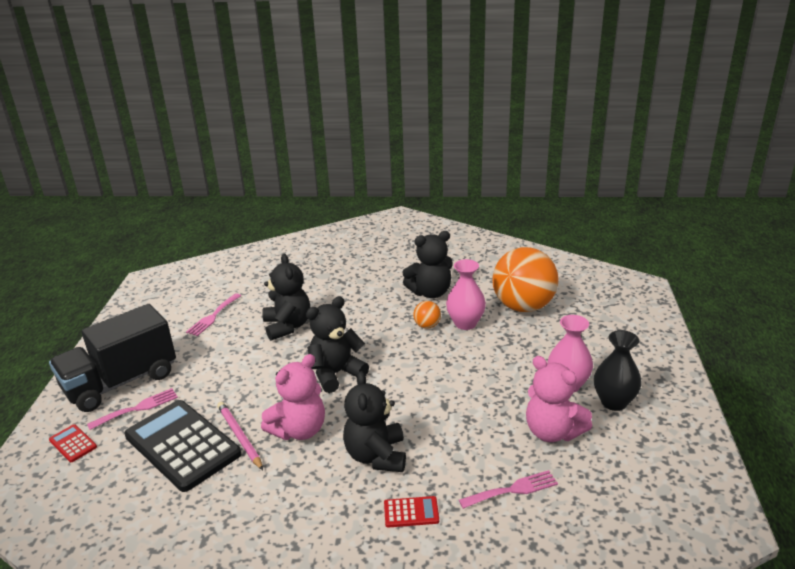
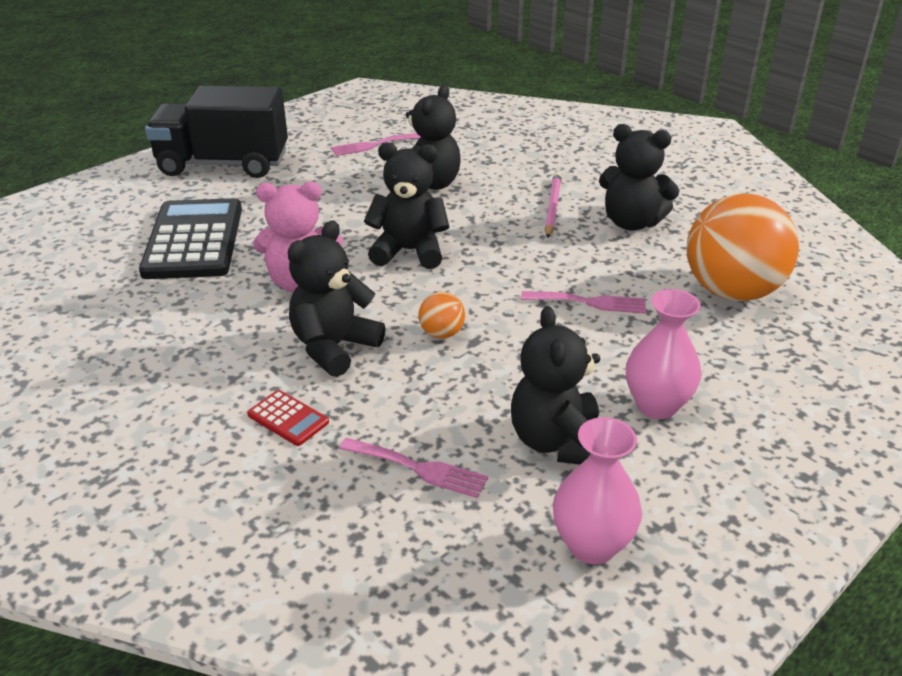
camera: 40 degrees right, 5 degrees up
red calculator [49,424,97,462] -> none
pink fork [87,388,178,430] -> pink fork moved to [521,291,646,314]
pink pencil [217,402,263,470] -> pink pencil moved to [545,172,562,238]
orange ball [413,301,441,329] -> orange ball moved to [419,292,465,338]
pink vase [446,259,486,330] -> pink vase moved to [553,417,642,564]
pink teddy bear [526,356,592,442] -> black teddy bear [511,306,600,464]
black vase [594,330,642,411] -> none

